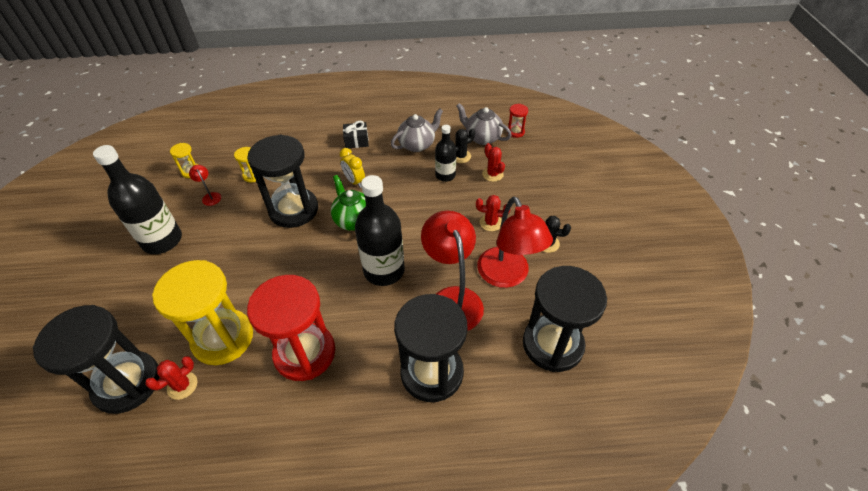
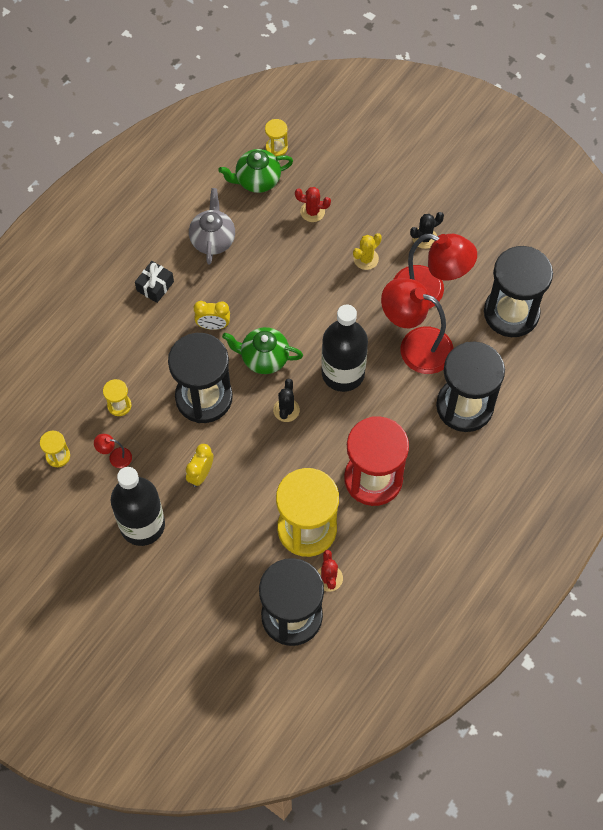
camera: 50 degrees left, 15 degrees up
black bottle [435,125,456,182] -> none
black cactus [452,128,475,163] -> black cactus moved to [273,379,300,422]
grey teapot [456,103,512,145] -> green teapot [218,149,293,193]
red cactus [476,195,511,231] -> yellow cactus [353,233,382,270]
red hourglass [507,104,528,138] -> yellow hourglass [265,119,288,156]
none -> yellow clock [186,444,213,487]

